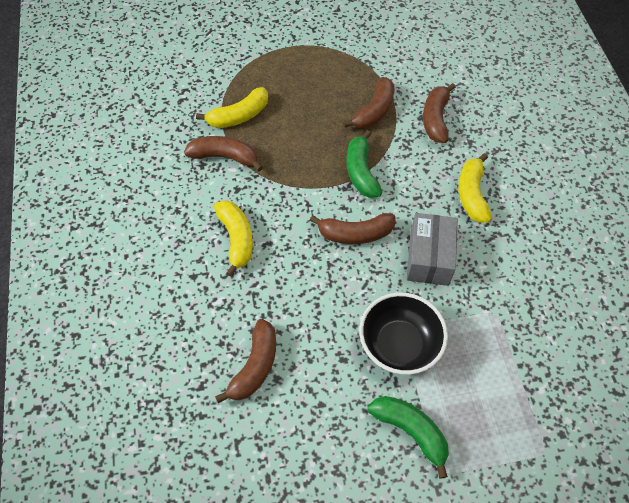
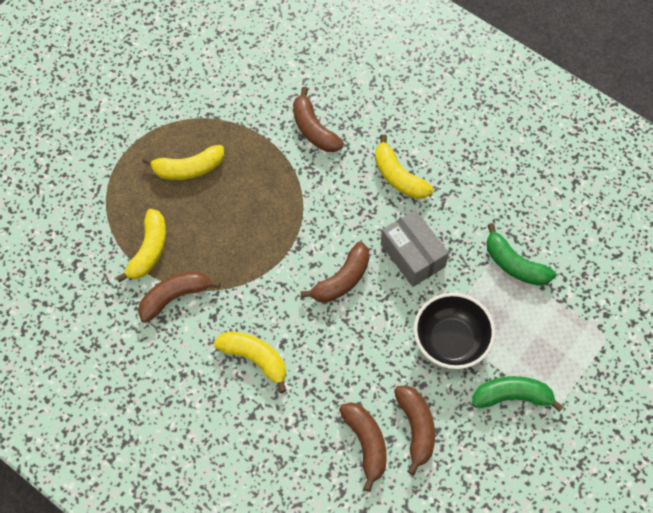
camera: 40 degrees left, 5 degrees up
brown banana [343,77,394,129] -> brown banana moved to [394,385,435,475]
green banana [347,130,382,198] -> green banana moved to [487,223,556,286]
none -> yellow banana [142,145,224,180]

